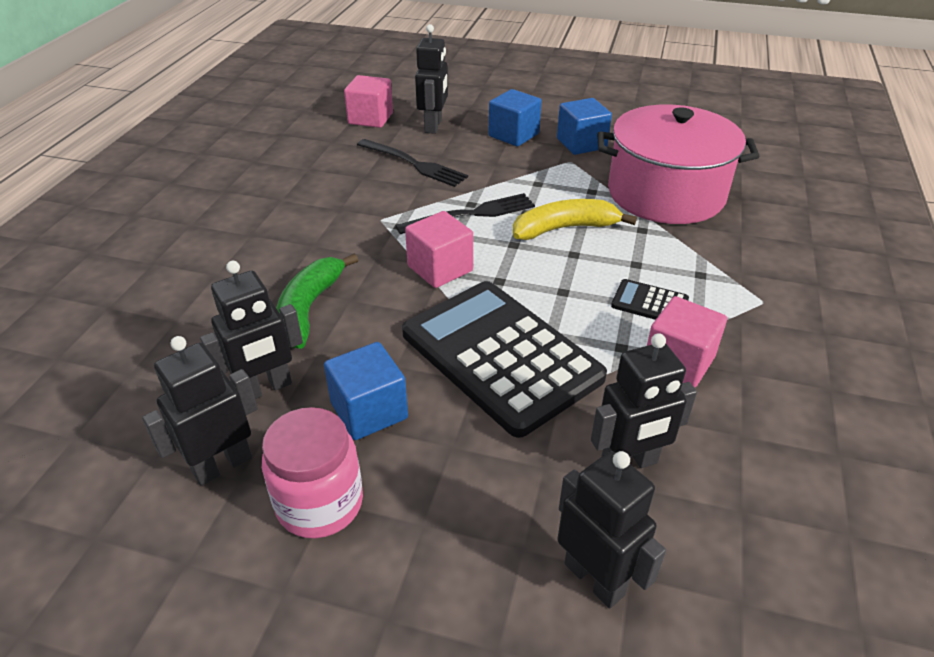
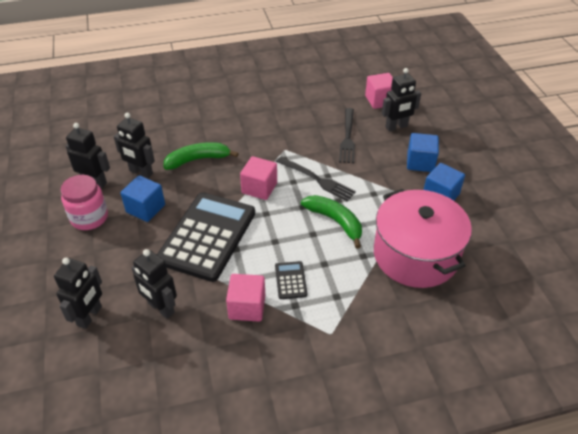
camera: 60 degrees right, 5 degrees up
yellow banana [513,199,637,240] -> green banana [301,195,362,249]

